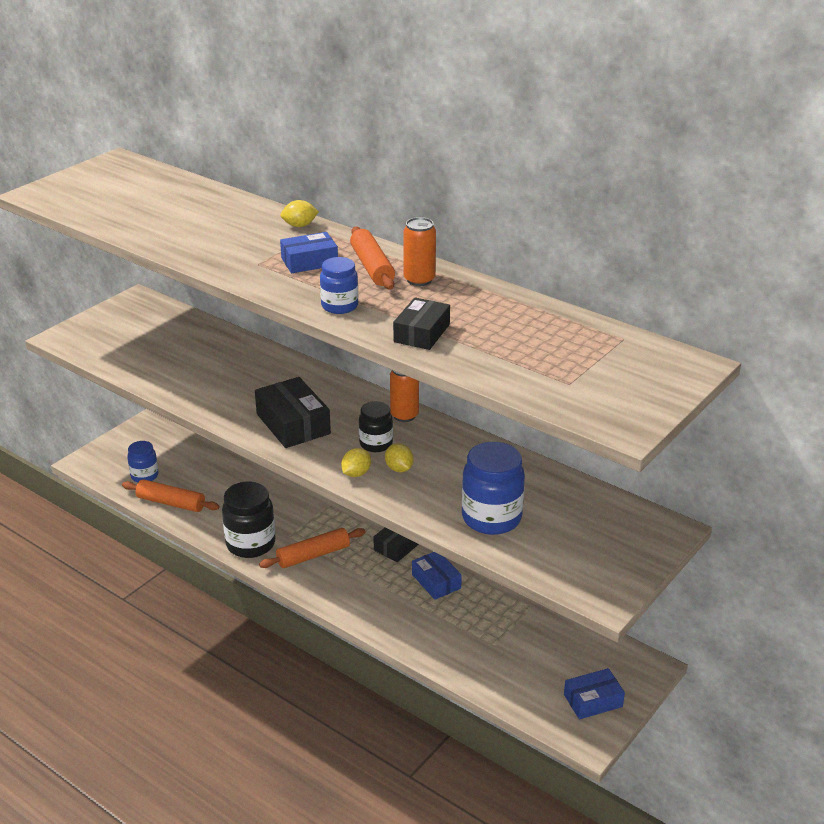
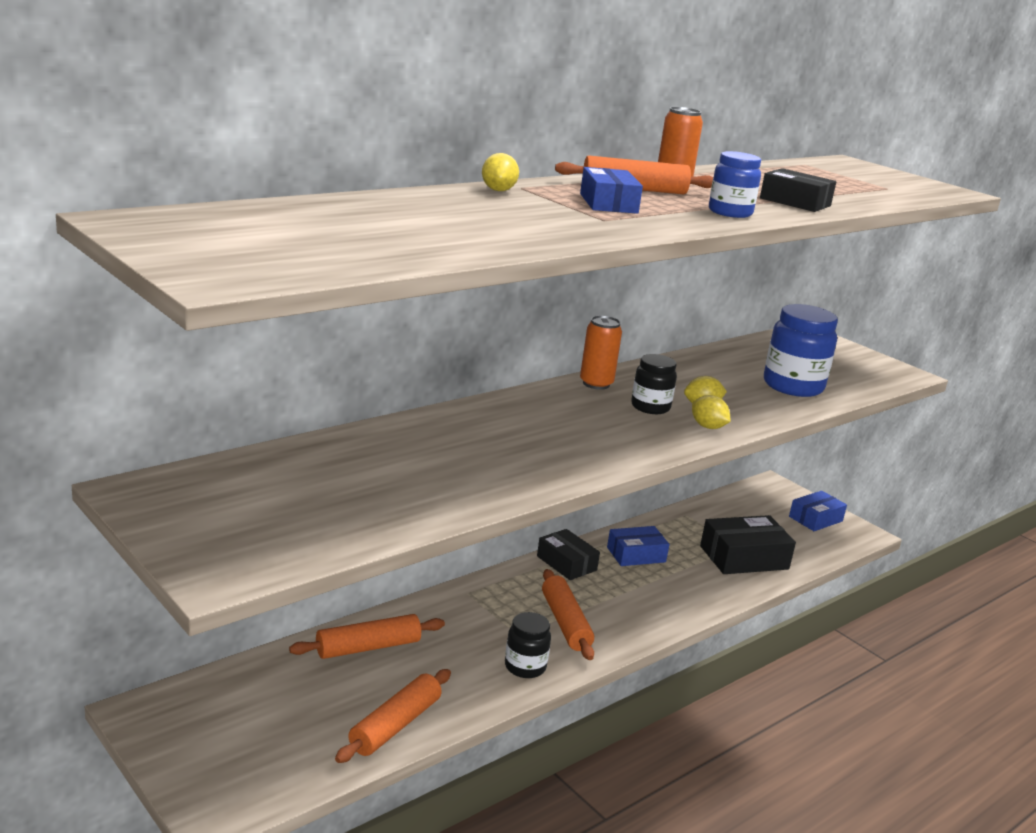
camera: 80 degrees left, 10 degrees down
blue jar [127,441,158,482] -> none
black jar [222,481,276,558] -> black jar [505,612,551,678], size x0.60
black box [255,377,331,448] -> black box moved to [700,515,796,574]
blue box [564,668,625,719] -> blue box turned 60 degrees clockwise [789,491,847,531]
none -> orange rolling pin [289,614,445,659]

